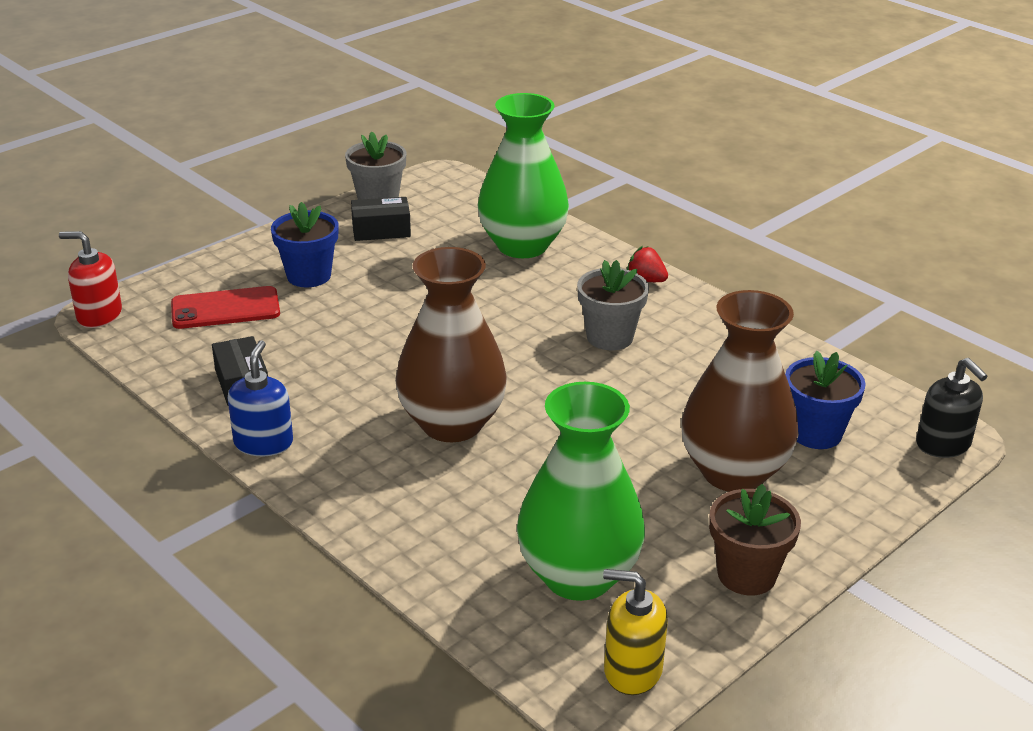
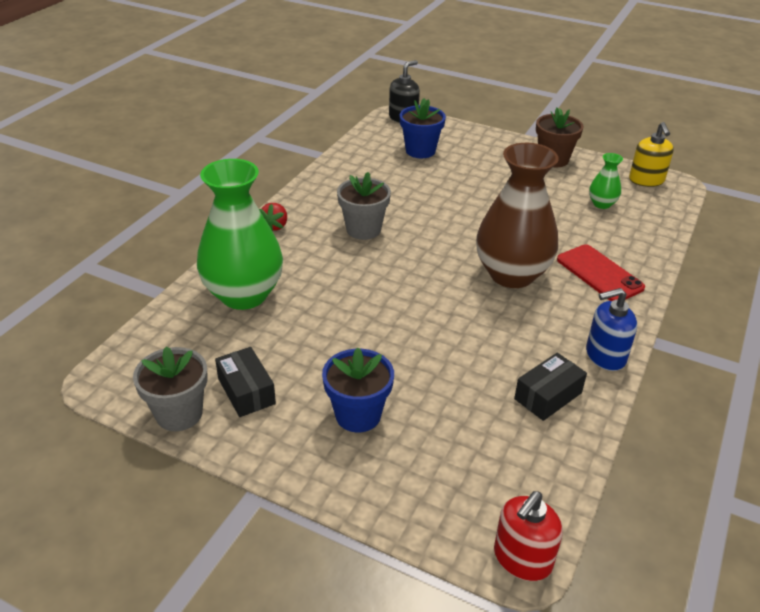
camera: 110 degrees left, 5 degrees up
red soap dispenser [59,231,122,328] -> red soap dispenser turned 45 degrees clockwise [494,491,563,581]
red phone [171,286,280,329] -> red phone moved to [557,244,645,301]
green vase [517,382,645,601] -> green vase [589,153,623,209], size x0.44
brown vase [681,290,799,492] -> none

